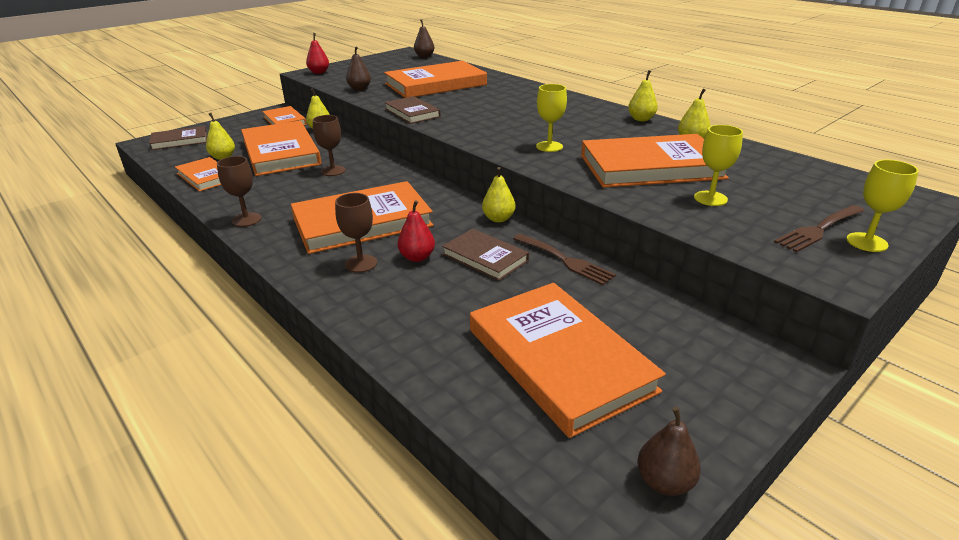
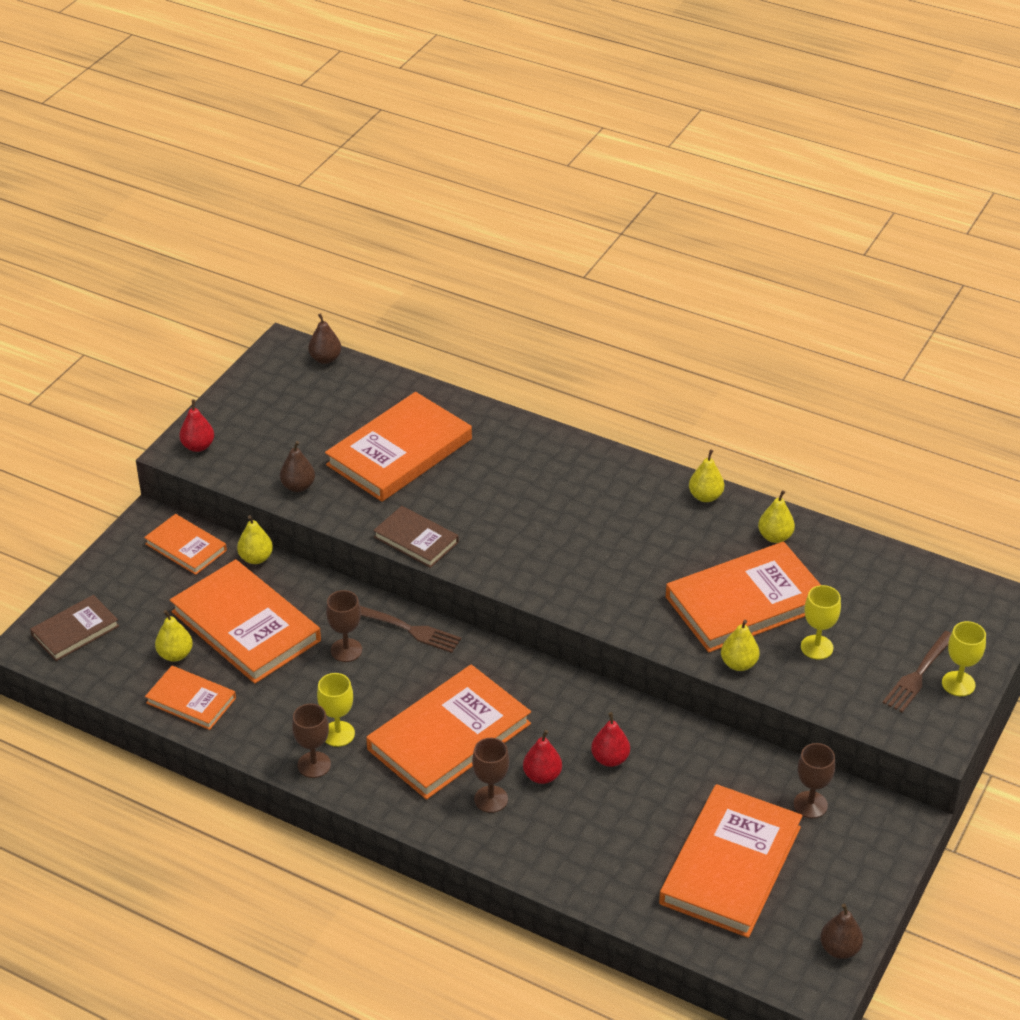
camera: 20 degrees left, 10 degrees up
brown book [442,229,529,281] -> red pear [591,712,630,767]
orange book [470,283,666,438] -> orange book turned 75 degrees clockwise [659,784,803,938]
yellow pear [482,167,516,222] -> yellow pear moved to [721,620,760,671]
brown fork [513,234,616,285] -> brown fork moved to [360,606,461,653]
yellow goblet [536,84,567,152] -> yellow goblet moved to [317,673,355,747]
none -> brown goblet [794,743,835,818]

